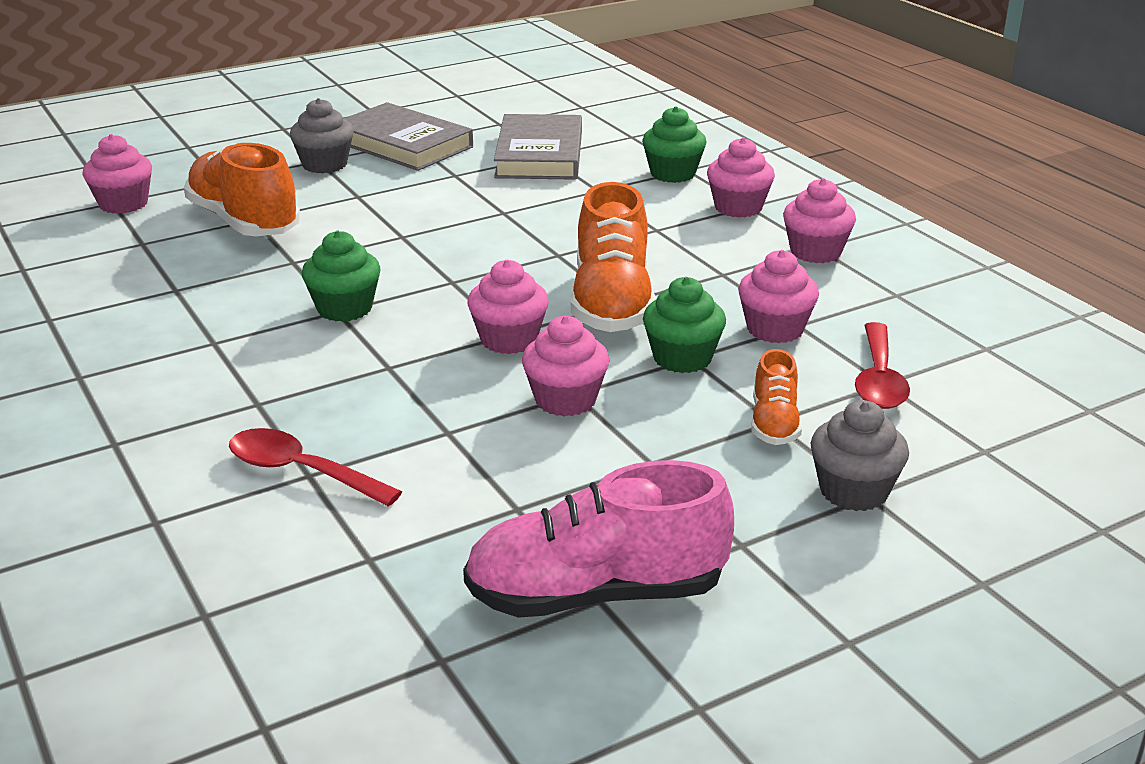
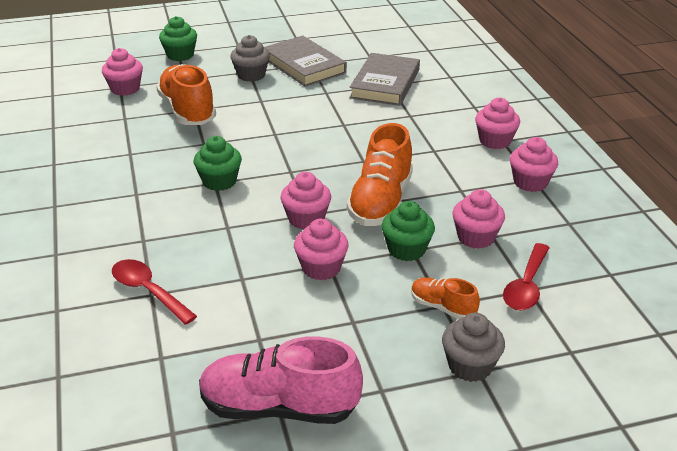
camera: 15 degrees right, 5 degrees up
green cupcake [642,106,707,183] -> green cupcake moved to [159,16,197,61]
orange shoe [751,349,802,445] -> orange shoe turned 105 degrees clockwise [411,278,480,319]

